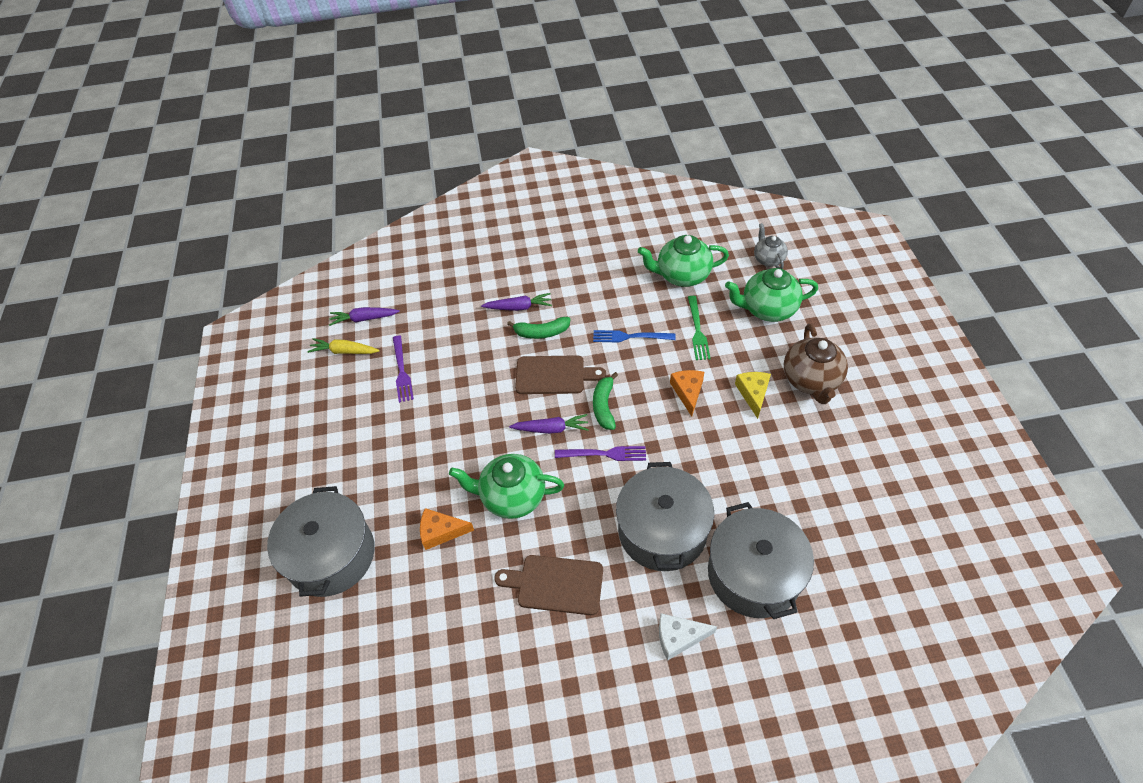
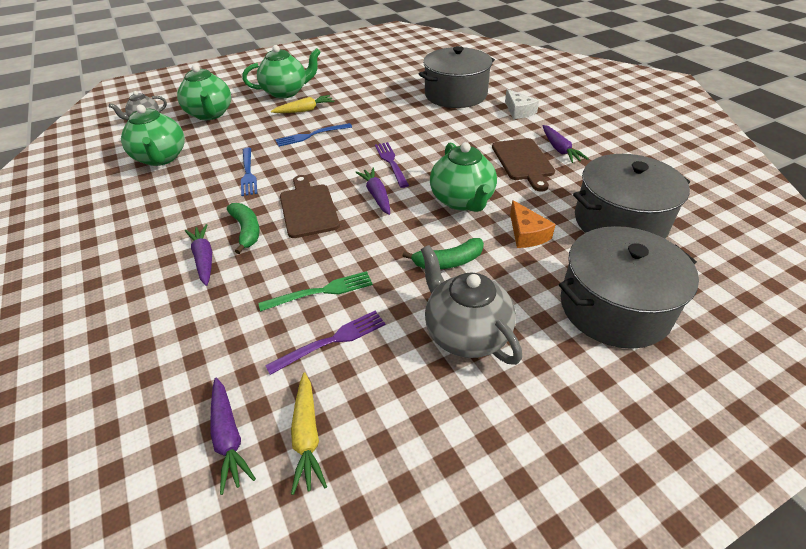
camera: 110 degrees left, 10 degrees down
green banana [593,372,618,430] -> green banana moved to [403,238,484,269]
grey pot [616,462,714,571] -> grey pot moved to [573,154,690,239]
orange cheese [670,370,704,417] -> blue fork [275,123,352,147]
green fork [688,296,711,360] -> green fork moved to [258,271,373,312]
yellow cheese [735,372,771,419] -> yellow carrot [271,95,334,113]
brown teapot [784,324,848,404] -> green teapot [242,45,321,98]
none -> grey teapot [421,245,522,365]
none -> purple carrot [543,125,589,163]

